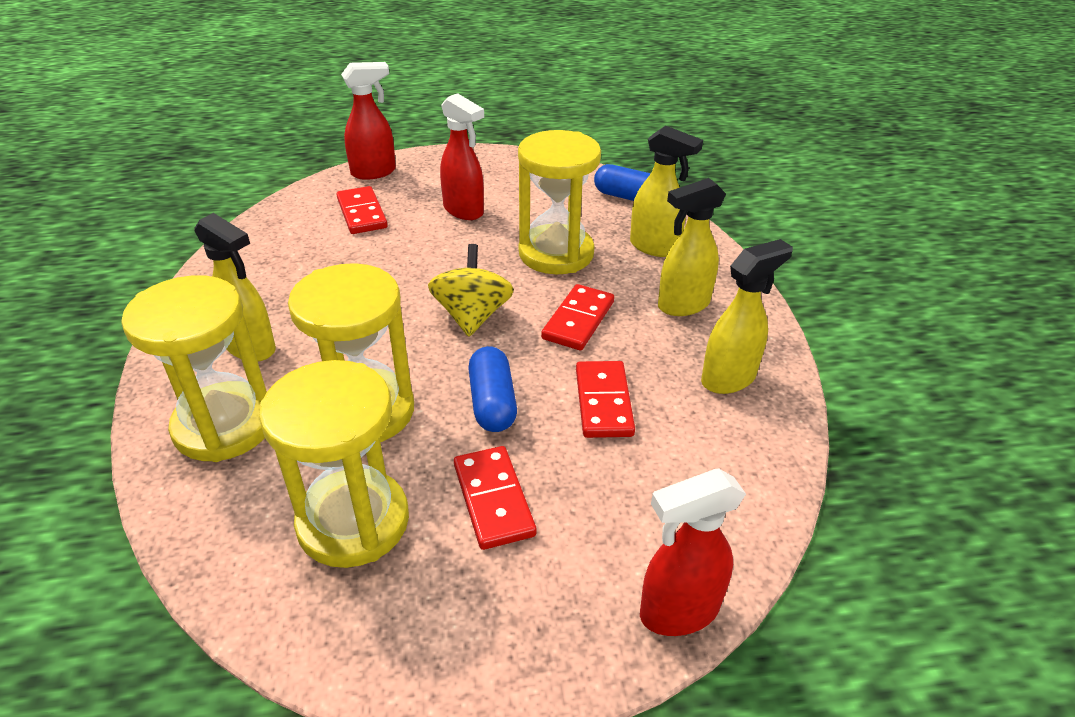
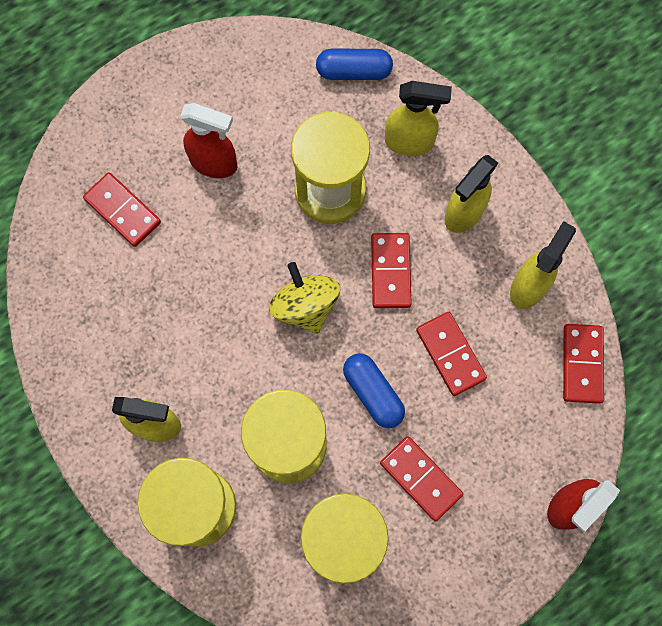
camera: 25 degrees left, 35 degrees up
red spray bottle [341,62,396,180] -> none
none -> red domino [563,324,604,404]

